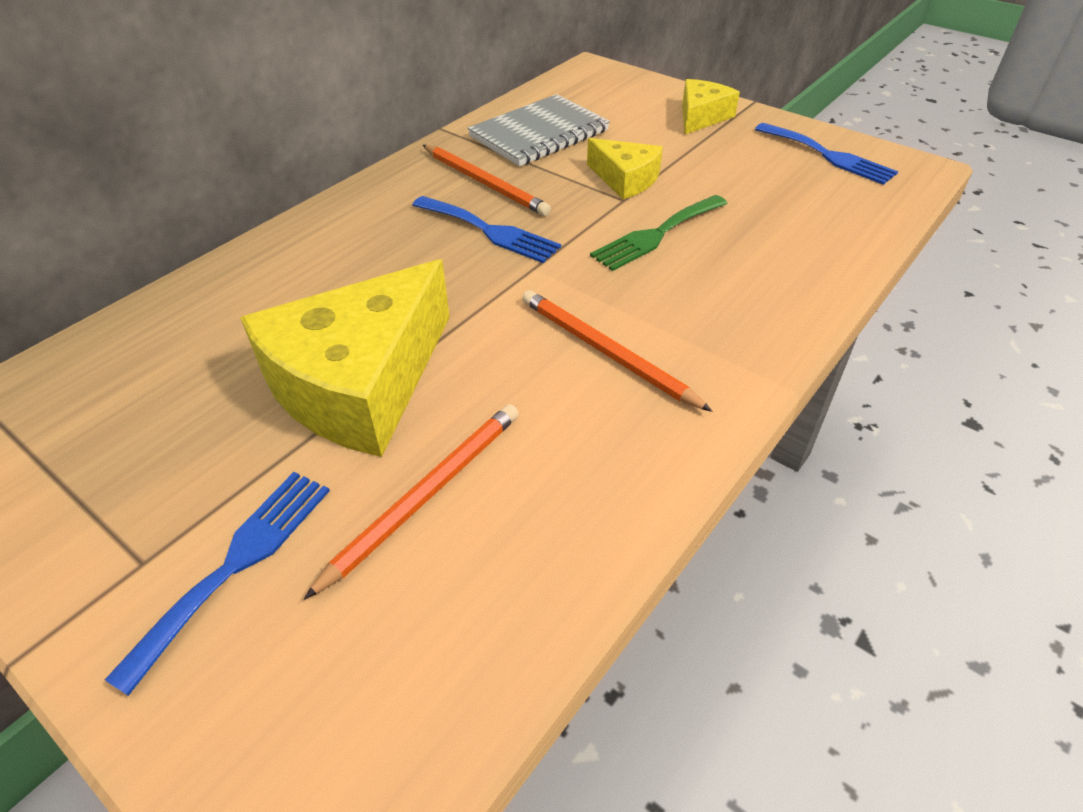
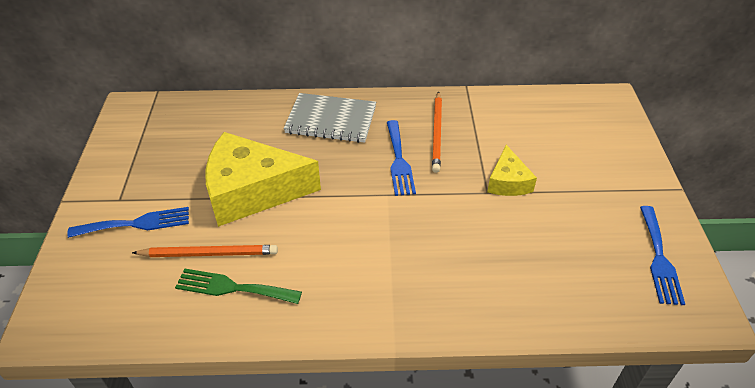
camera: 50 degrees right, 0 degrees up
grey notebook [468,94,610,166] -> grey notebook moved to [284,93,376,143]
orange pencil [522,290,713,412] -> none
green fork [590,195,728,271] -> green fork moved to [175,269,302,304]
yellow cheese [682,79,740,135] -> none

